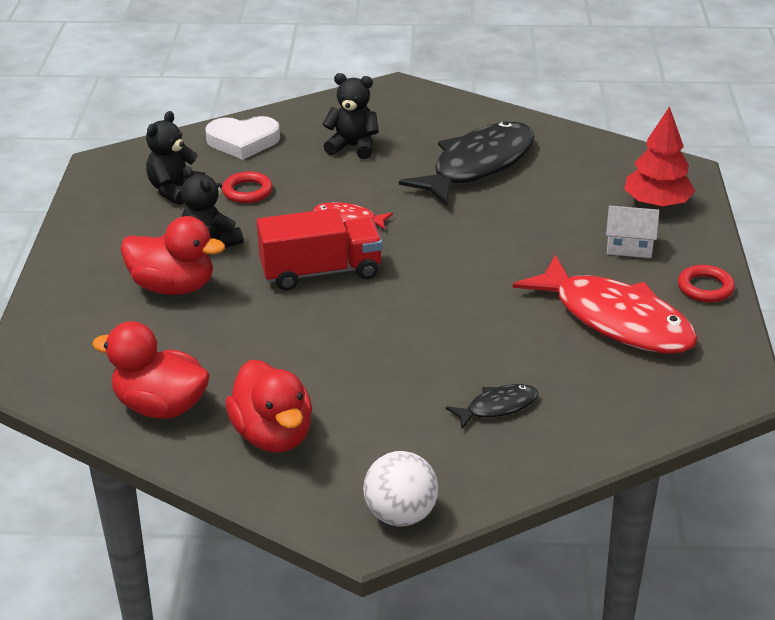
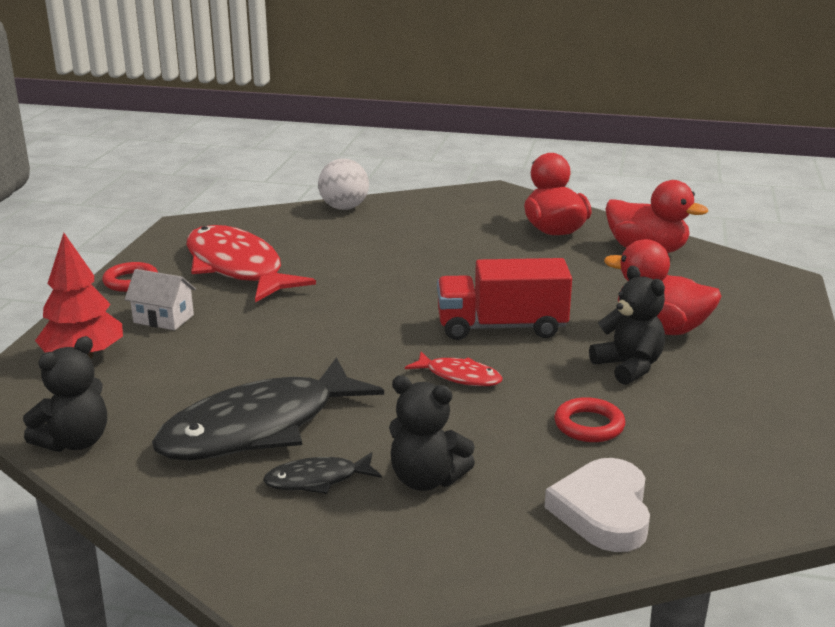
camera: 170 degrees left, 10 degrees down
black teddy bear [146,111,205,205] -> black teddy bear moved to [23,336,107,452]
white heart [205,116,280,160] -> white heart turned 90 degrees counterclockwise [545,458,650,552]
white ball [363,451,438,527] -> white ball moved to [318,159,369,210]
black fish [446,384,538,429] -> black fish moved to [263,452,382,494]

